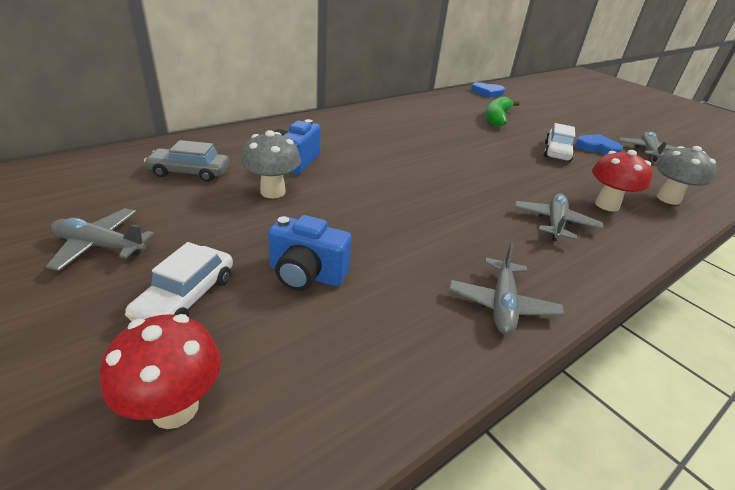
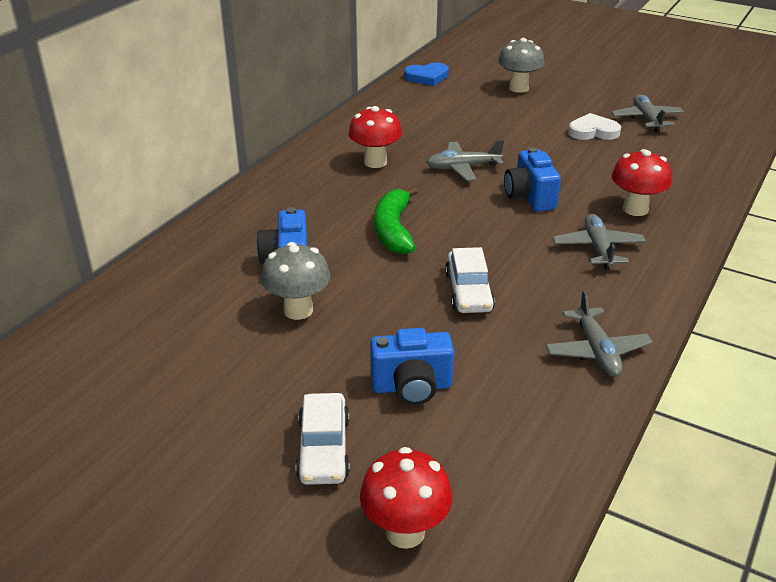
camera: 20 degrees left, 0 degrees up
grey plane [46,208,154,271] -> grey plane moved to [426,140,504,181]
grey car [144,140,230,182] -> none
green banana [485,96,520,127] -> green banana moved to [374,186,418,254]
white car [544,123,575,162] -> white car moved to [445,247,495,313]
blue heart [575,134,623,155] -> white heart [568,113,621,140]
grey mushroom [656,146,717,205] -> grey mushroom moved to [498,38,544,93]
none -> red mushroom [349,106,402,168]
none -> blue camera [504,147,561,212]

